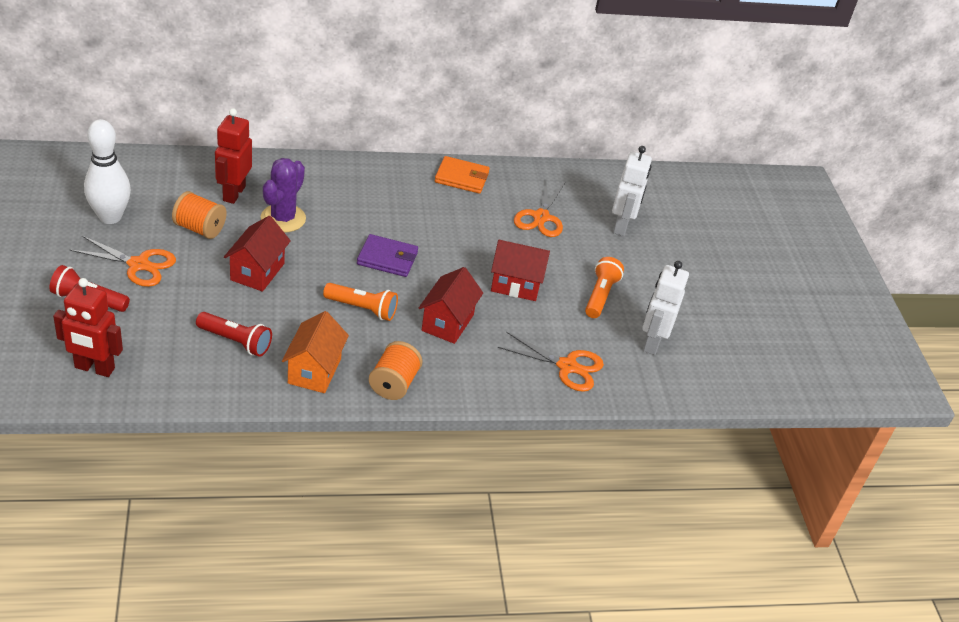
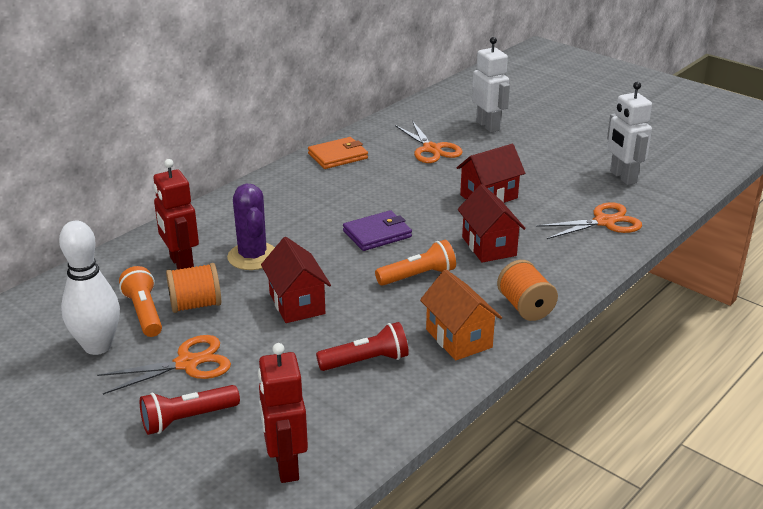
camera: 35 degrees left, 10 degrees down
red robot [53,278,123,377] -> red robot turned 105 degrees clockwise [258,343,308,483]
orange flashlight [585,257,624,318] -> orange flashlight moved to [119,266,162,337]

